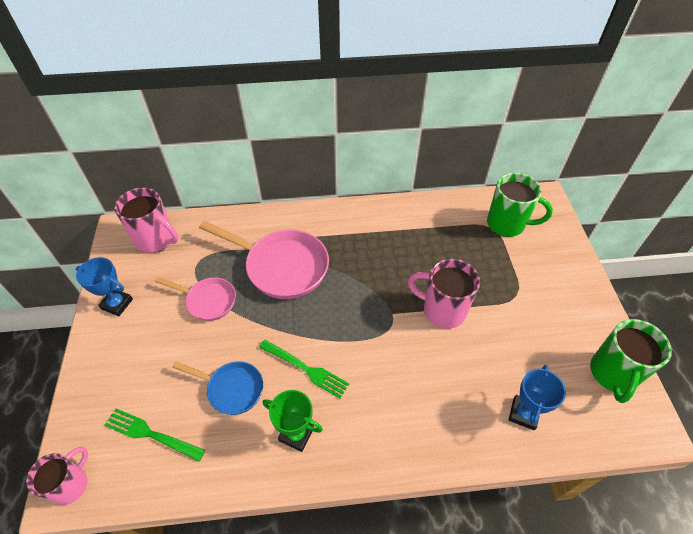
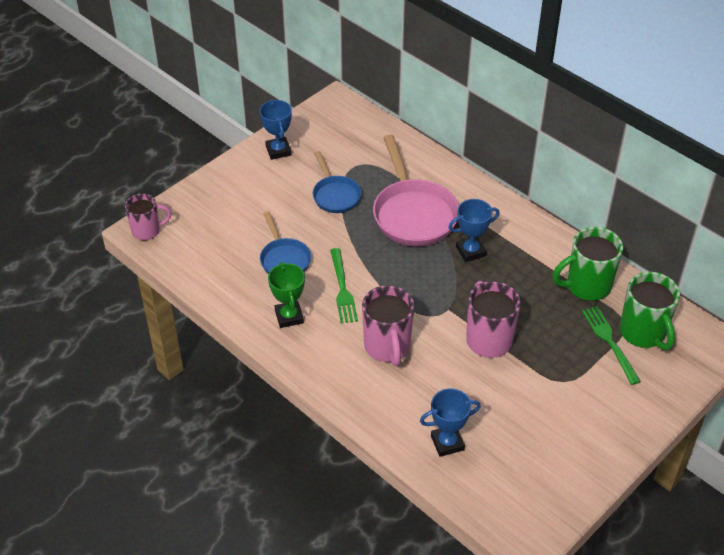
camera: 50 degrees right, 5 degrees down
green fork [105,409,205,461] -> green fork moved to [582,306,641,385]
pink mug [114,187,179,253] -> pink mug moved to [362,285,414,366]
pink pan [155,277,236,321] -> blue pan [313,151,362,213]
green mug [590,319,672,403] -> green mug moved to [552,227,623,301]
none -> blue trophy [448,199,500,262]

